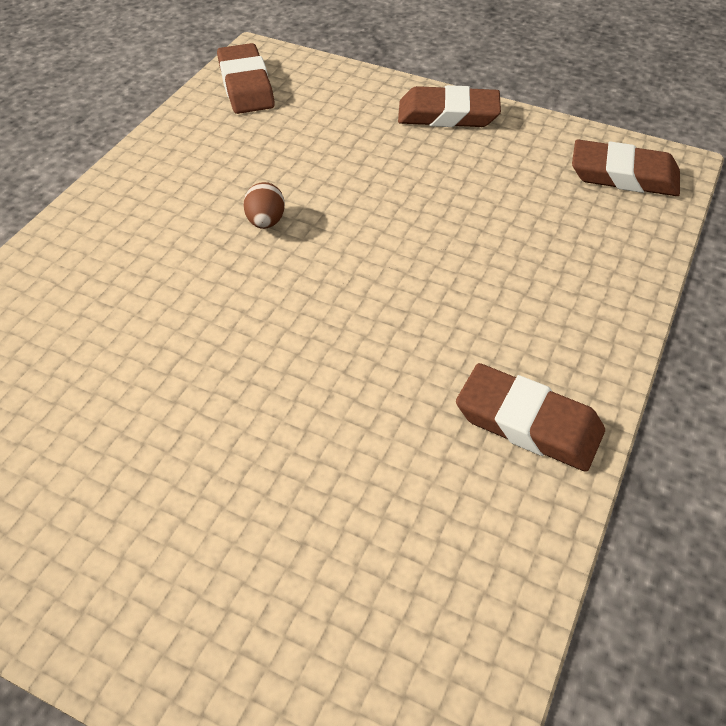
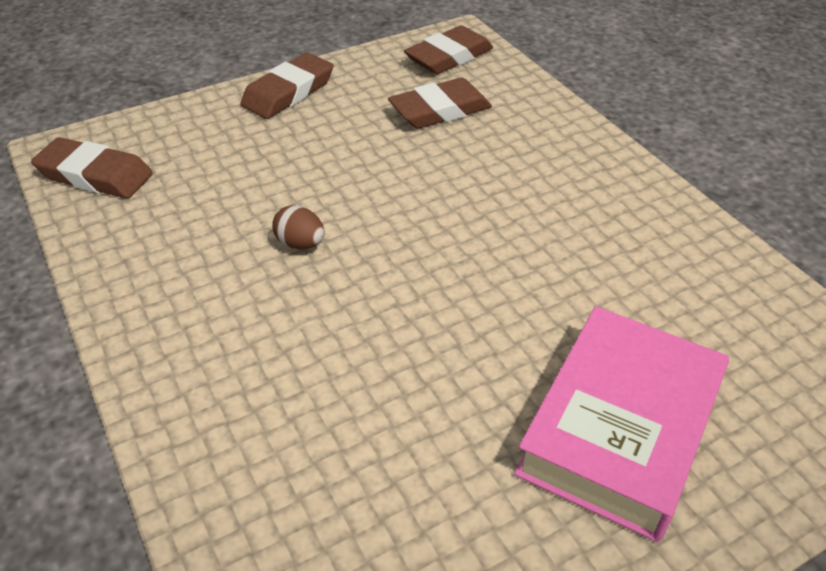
camera: 55 degrees left, 5 degrees down
brown eraser [456,363,605,472] -> brown eraser moved to [388,78,492,129]
none -> pink book [514,306,729,542]

